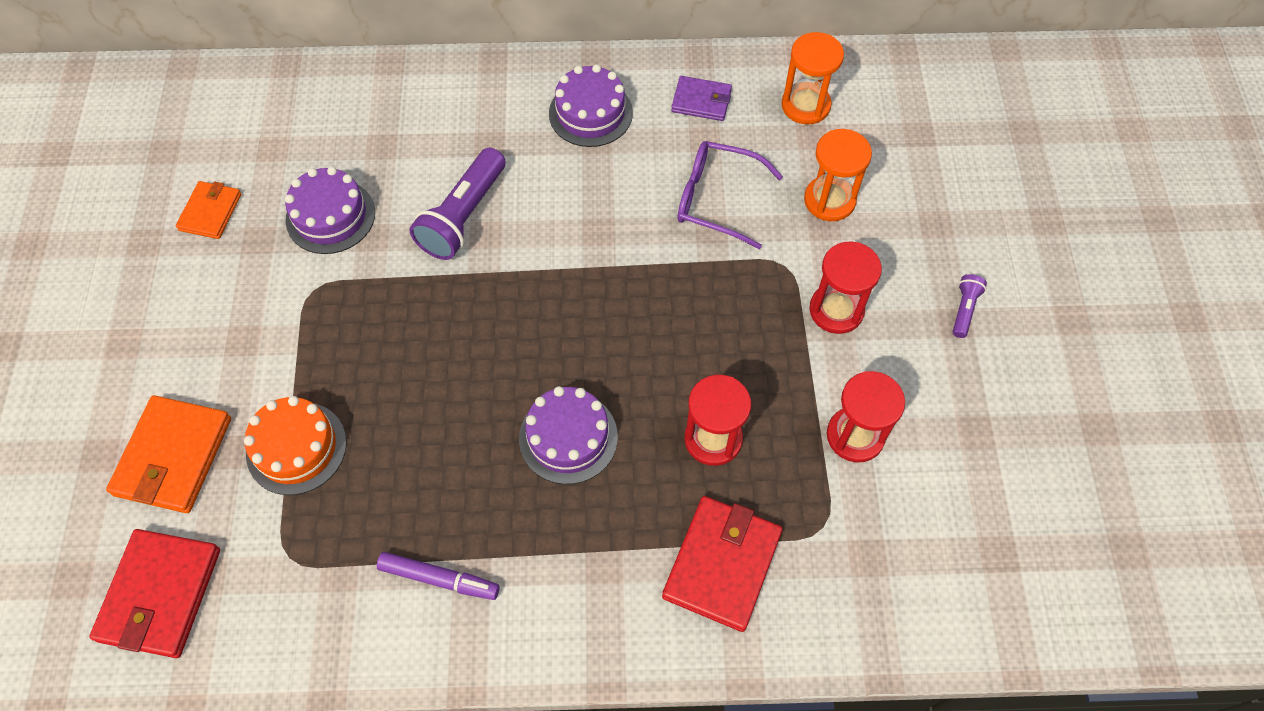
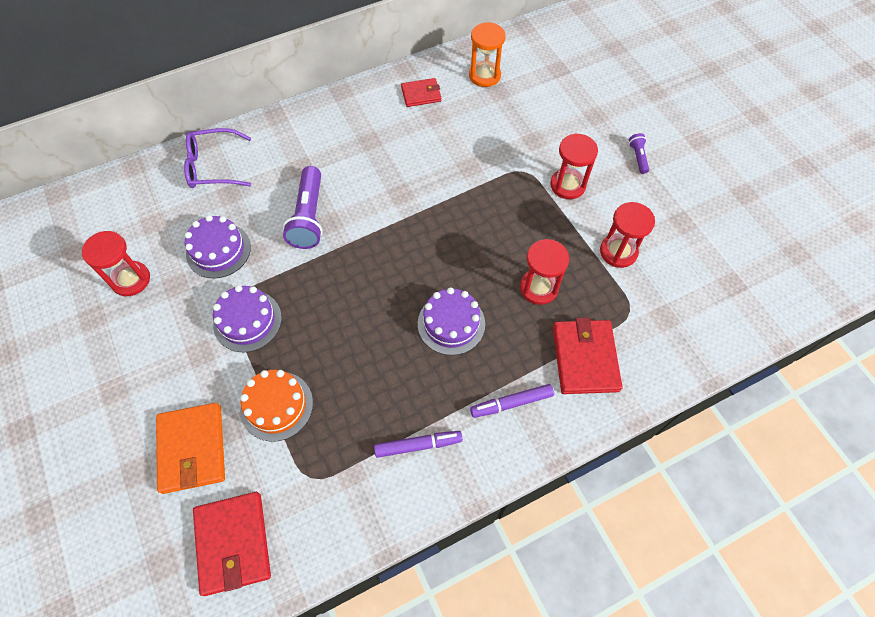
camera: 25 degrees left, 0 degrees up
orange wallet [176,181,241,239] -> red hourglass [82,231,150,296]
purple cake [549,64,633,147] -> purple cake moved to [213,285,282,352]
purple wallet [671,76,732,121] -> red wallet [401,78,441,107]
purple glasses [678,141,783,249] -> purple glasses moved to [184,128,251,188]
orange hourglass [804,129,872,221] -> none
none -> purple marker [470,384,554,418]

